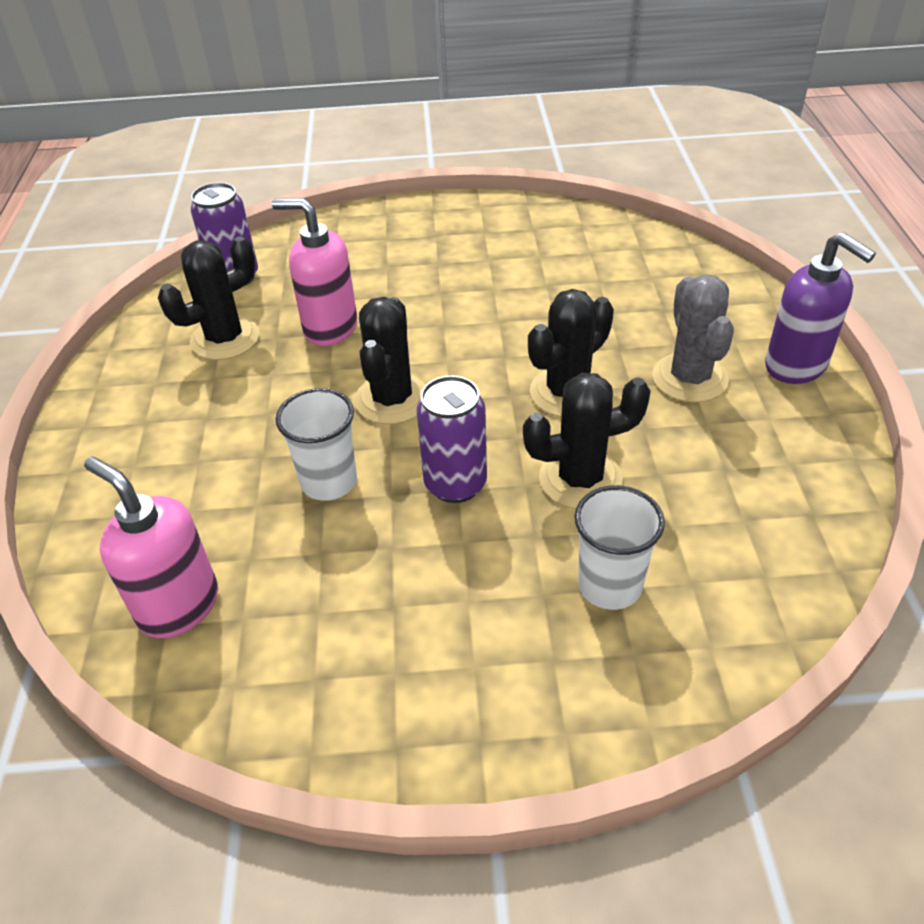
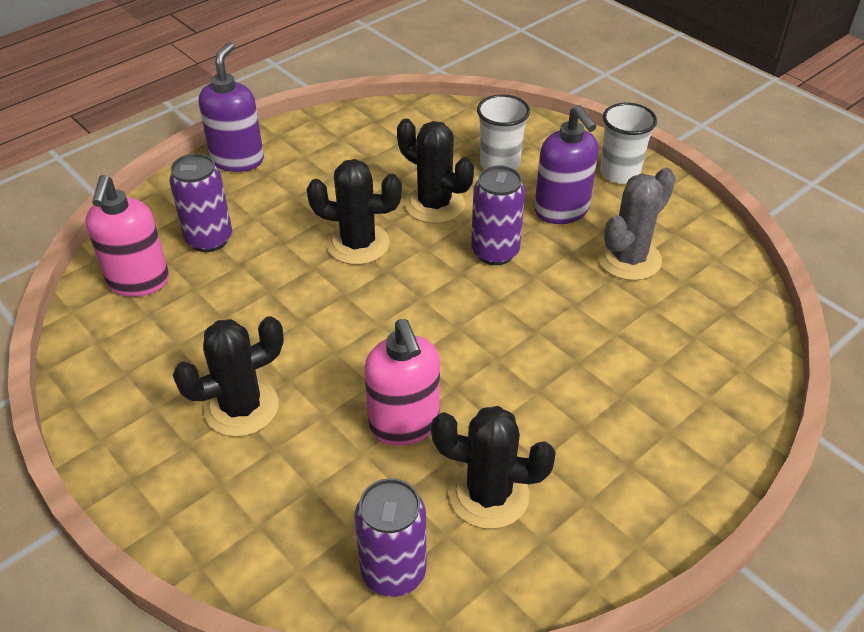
camera: 130 degrees left, 0 degrees up
pink soap dispenser [84,456,218,638] -> pink soap dispenser moved to [85,175,169,297]
white cup [276,388,357,501] -> white cup moved to [600,103,657,184]
black cactus [354,297,425,424] -> black cactus moved to [173,316,284,437]
grey cactus [652,275,734,403] -> grey cactus moved to [597,168,676,281]
none -> purple can [169,153,232,252]
none -> purple soap dispenser [534,105,599,224]

